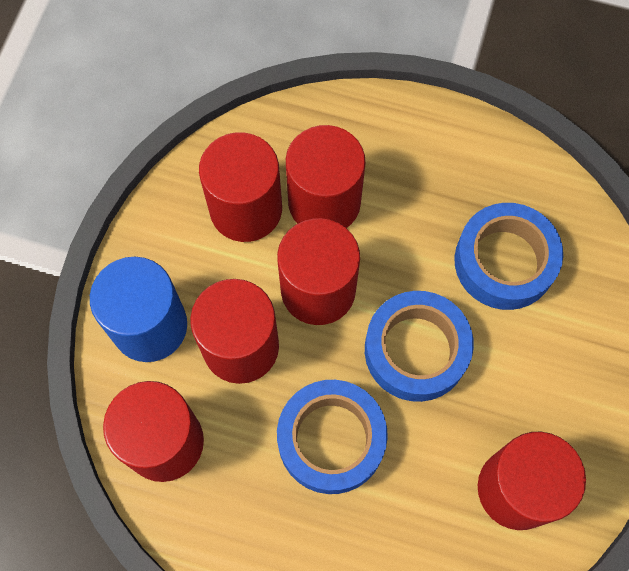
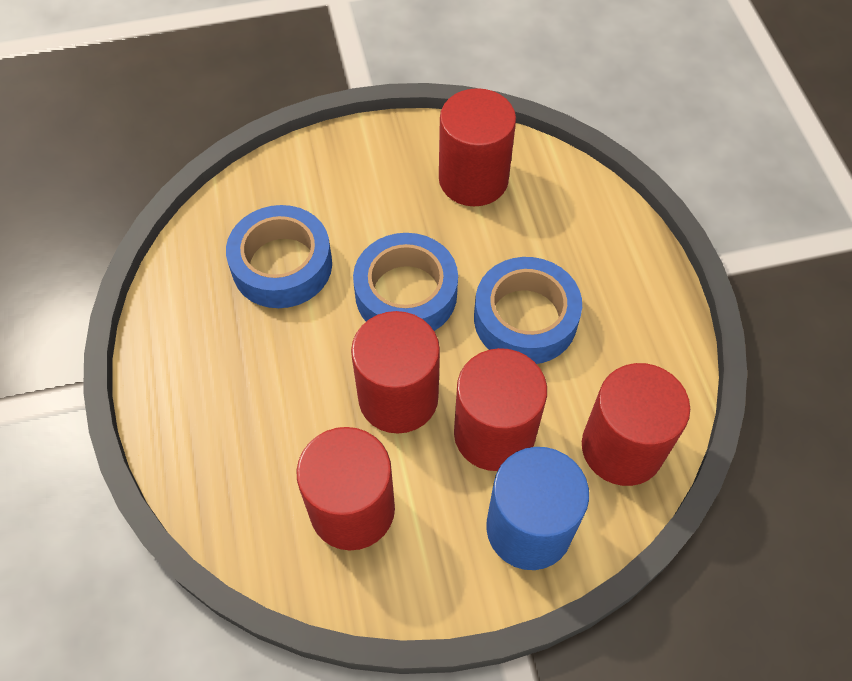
camera: 120 degrees left, 10 degrees down
red cylinder [286,125,366,228] -> none

